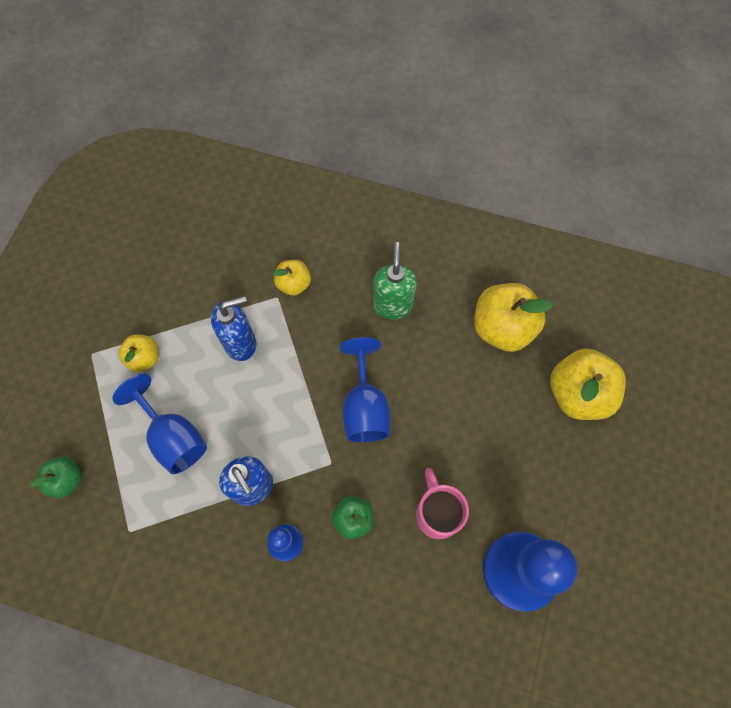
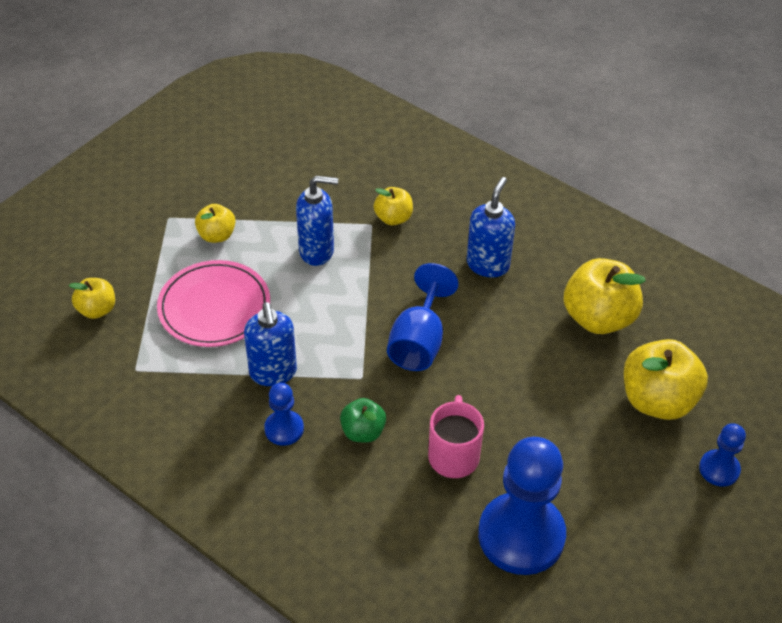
camera: 20 degrees right, 20 degrees down
green apple [30,456,82,498] -> yellow apple [69,278,115,319]
blue goblet [112,374,207,474] -> pink plate [157,260,270,347]
green soap dispenser [373,242,417,320] -> blue soap dispenser [467,177,515,277]
none -> blue pawn [699,423,746,487]

